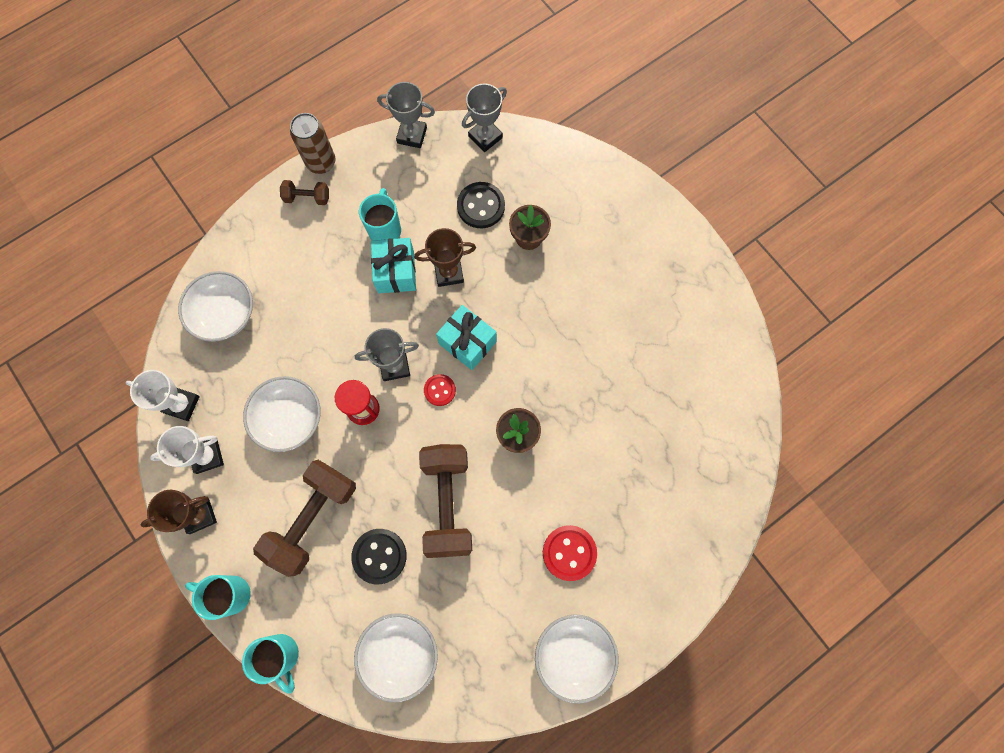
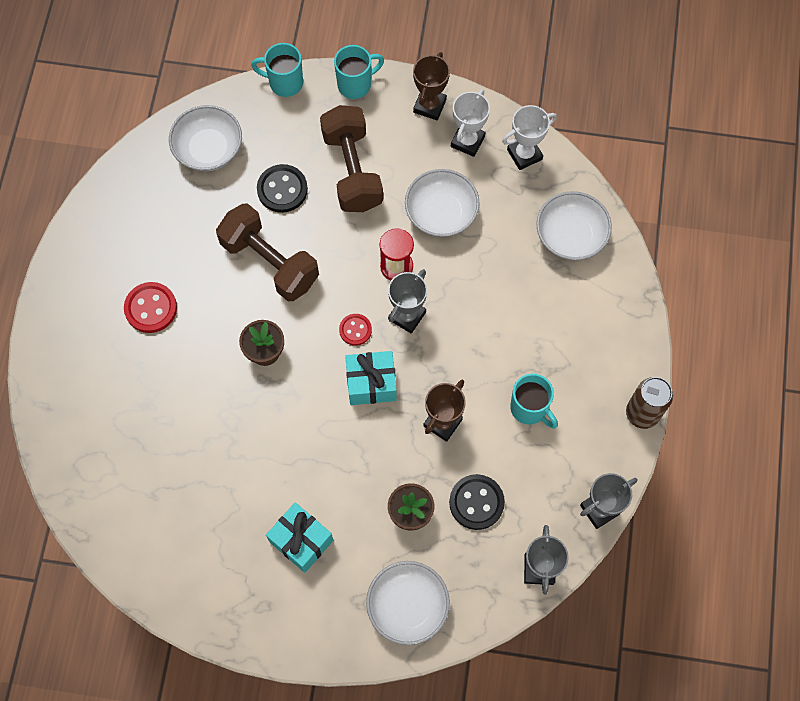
camera: 135 degrees right, 5 degrees down
brown dumbbell [280,180,329,205] -> none
turquoise gift [371,238,416,293] -> turquoise gift moved to [266,502,333,573]
white bowl [535,614,619,704] -> white bowl moved to [366,561,450,645]

